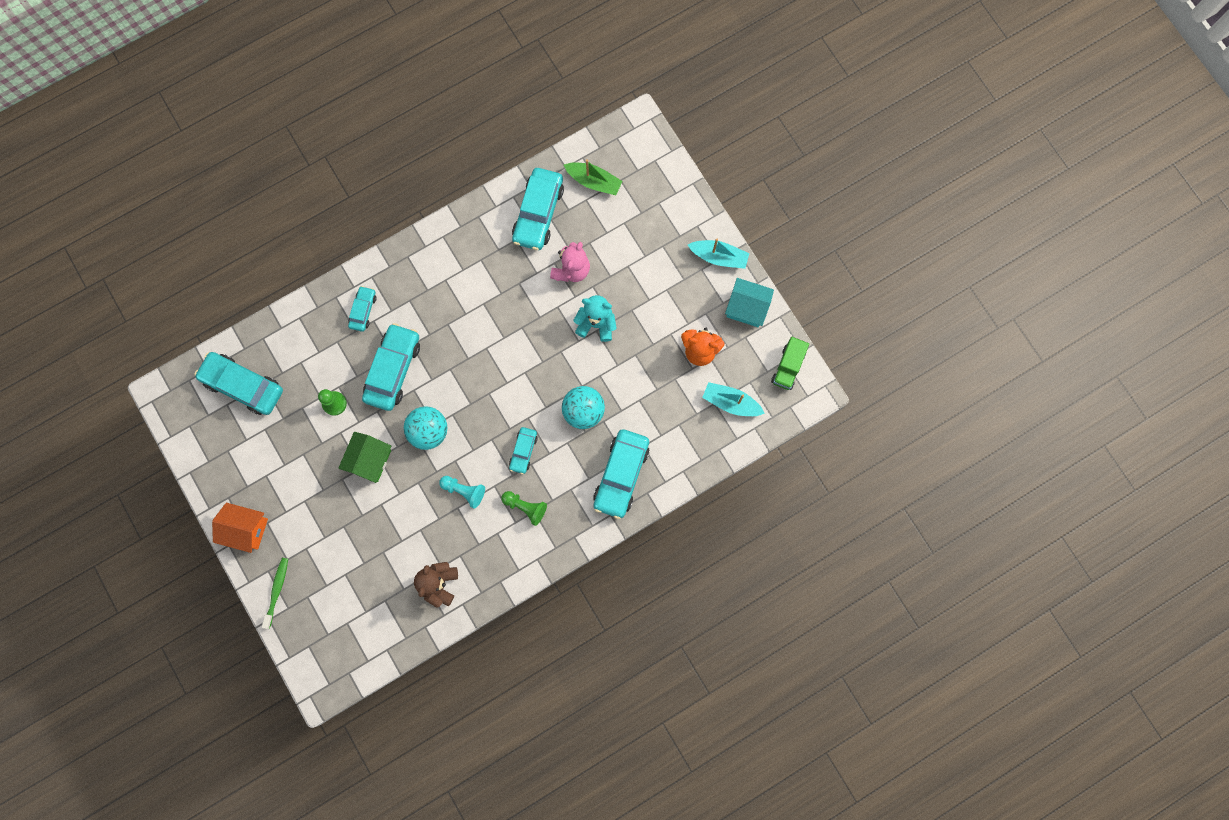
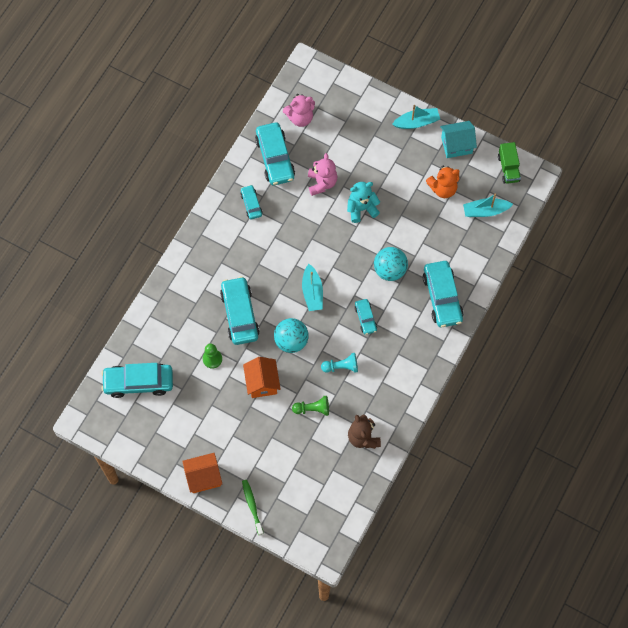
camera: 30 degrees left, 10 degrees down
green house [338,432,391,483] -> orange house [243,357,280,398]
turquoise car [348,286,377,332] -> turquoise car moved to [240,185,263,219]
green pawn [501,491,547,526] -> green pawn moved to [292,396,329,416]
green boat [564,159,623,195] -> pink teddy bear [283,94,315,127]
none -> turquoise boat [302,264,323,311]

